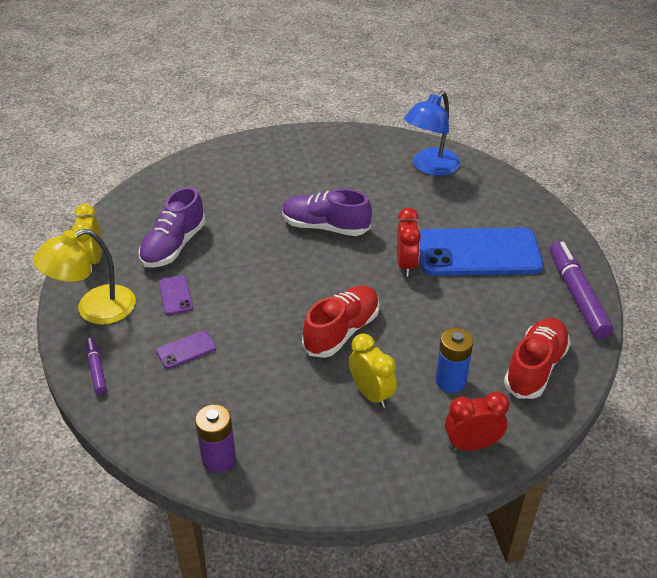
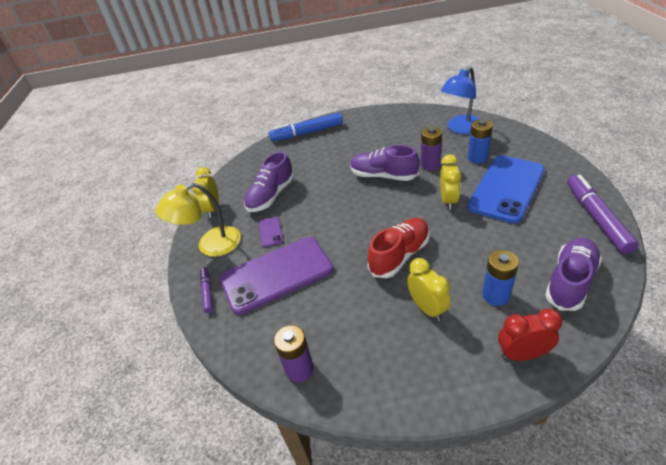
camera: 10 degrees right, 0 degrees up
purple phone [156,331,216,369] -> purple phone [220,237,333,315], size x2.43
red clock [397,208,421,277] -> yellow clock [440,154,461,210]
blue phone [419,228,543,276] -> blue phone turned 60 degrees counterclockwise [467,155,545,223]
red shoe [504,318,570,399] -> purple shoe [545,238,602,311]
none -> blue marker [269,113,343,141]
none -> purple battery [421,127,442,171]
none -> blue battery [468,119,493,164]

